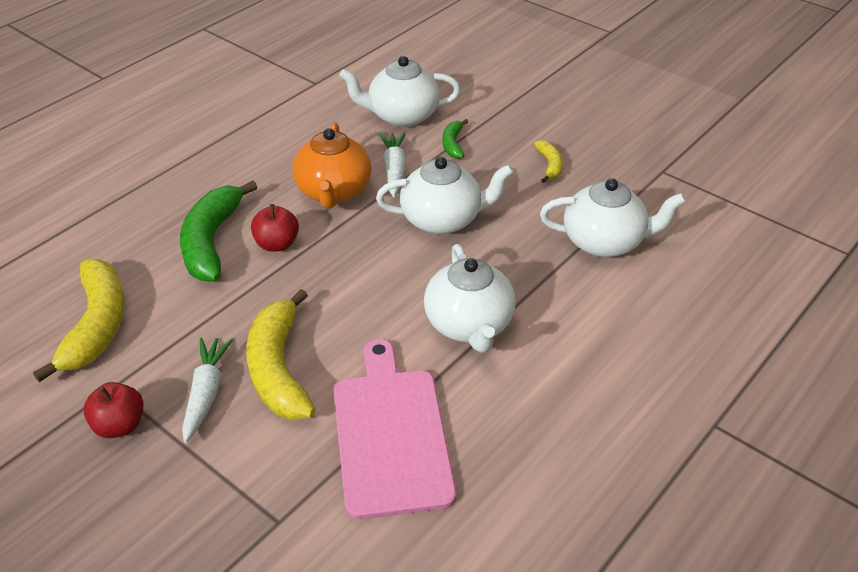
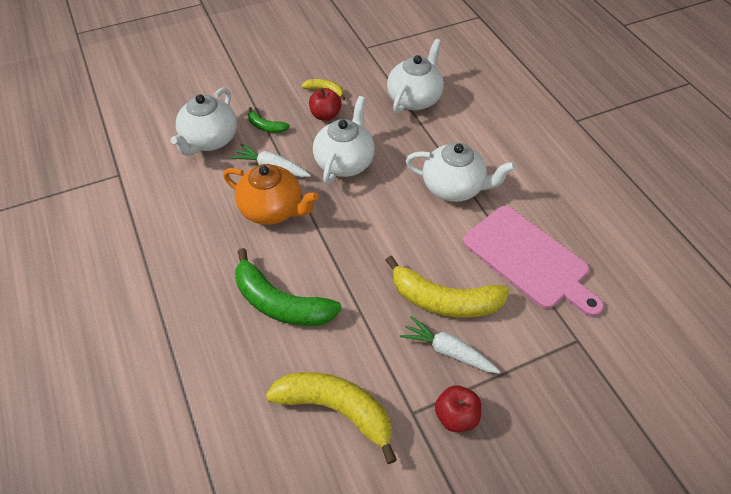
camera: 65 degrees left, 10 degrees up
red apple [251,204,299,252] -> red apple moved to [309,88,342,121]
pink cutting board [334,339,456,520] -> pink cutting board turned 150 degrees counterclockwise [463,206,604,317]

